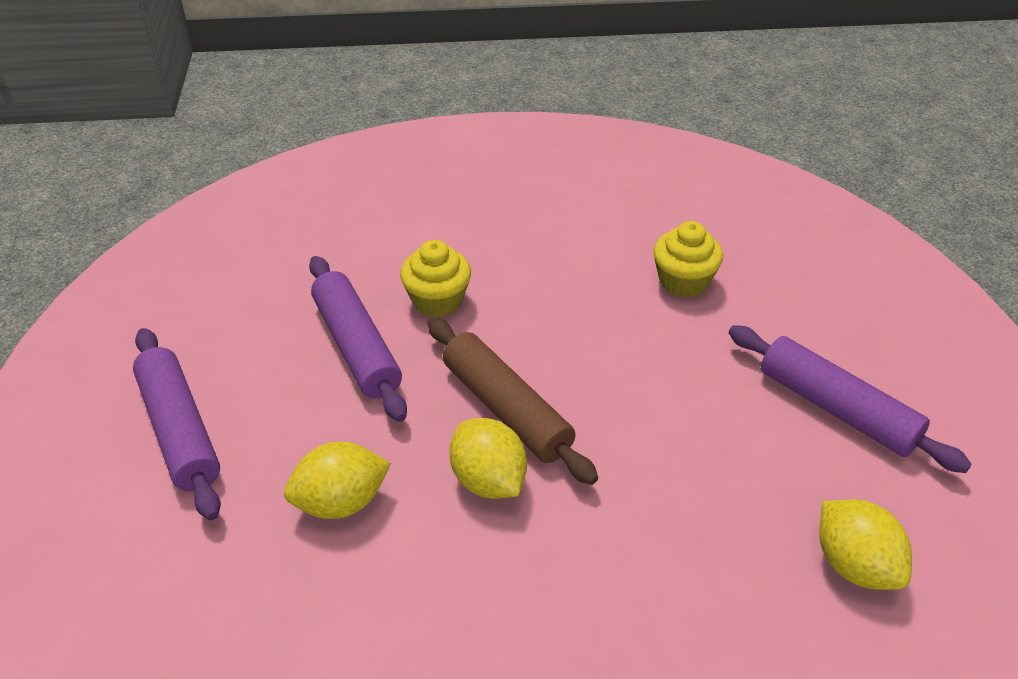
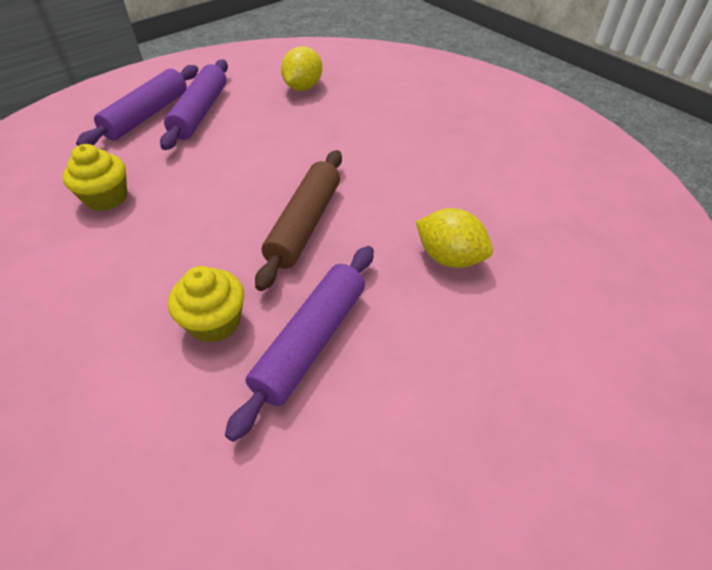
camera: 125 degrees left, 5 degrees up
purple rolling pin [133,328,221,520] -> purple rolling pin moved to [76,65,198,146]
yellow lemon [449,418,527,499] -> none

